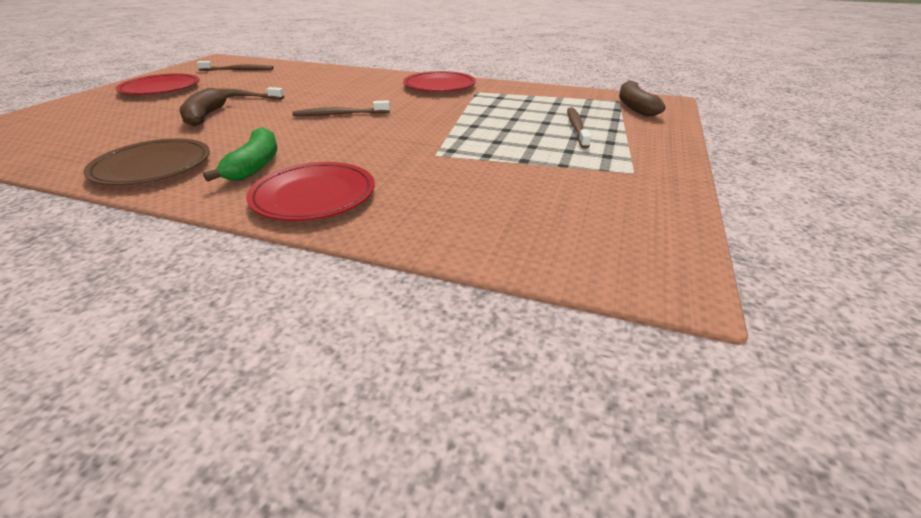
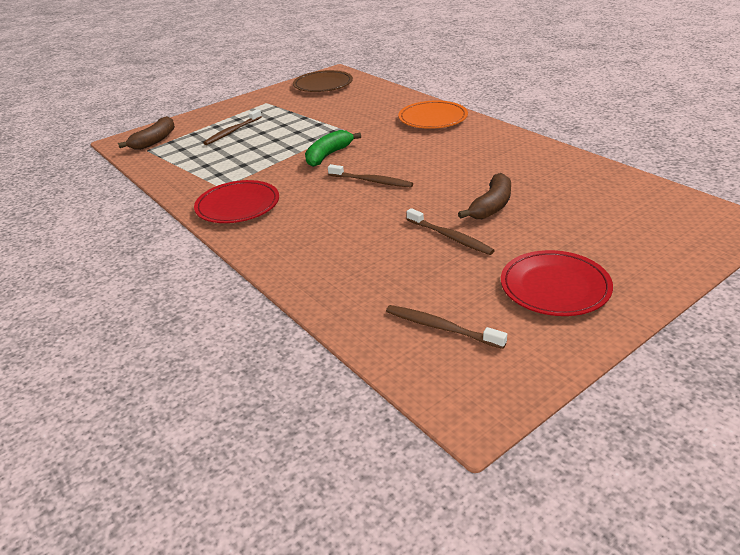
camera: 145 degrees left, 0 degrees up
brown plate [83,138,210,185] -> brown plate moved to [293,70,353,92]
green banana [203,127,277,182] -> green banana moved to [305,130,361,167]
red plate [246,162,375,221] -> orange plate [398,100,468,129]

